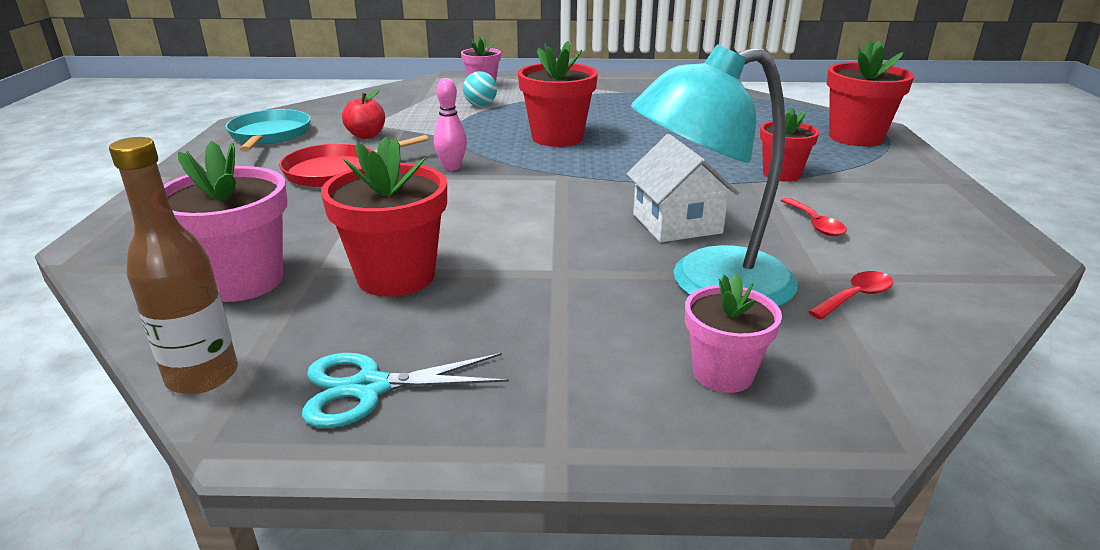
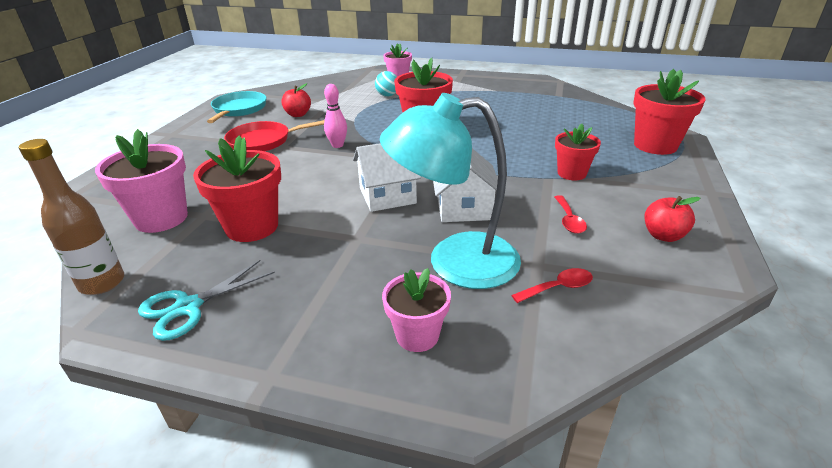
camera: 15 degrees right, 5 degrees up
turquoise scissors [302,353,509,428] -> turquoise scissors turned 45 degrees counterclockwise [138,260,275,341]
none -> white house [353,143,421,212]
none -> red apple [645,196,700,242]

